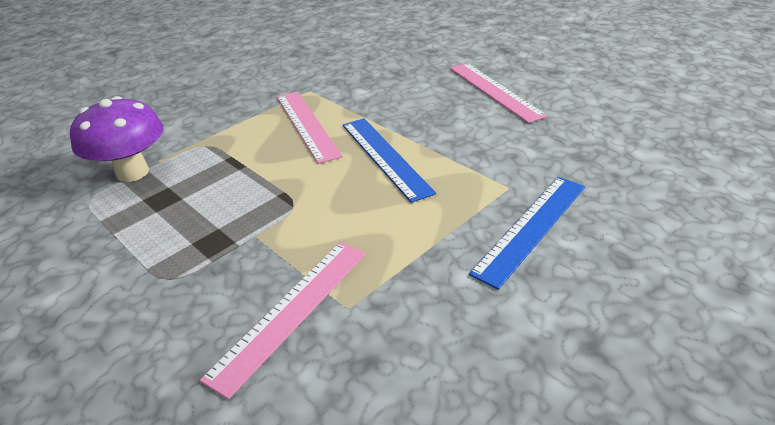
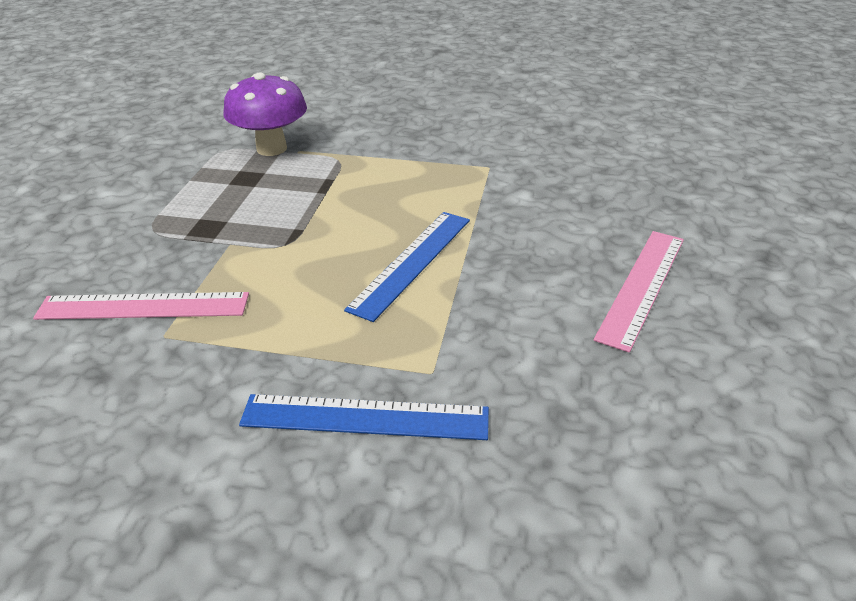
camera: 55 degrees right, 0 degrees up
pink ruler [277,91,343,164] -> none

